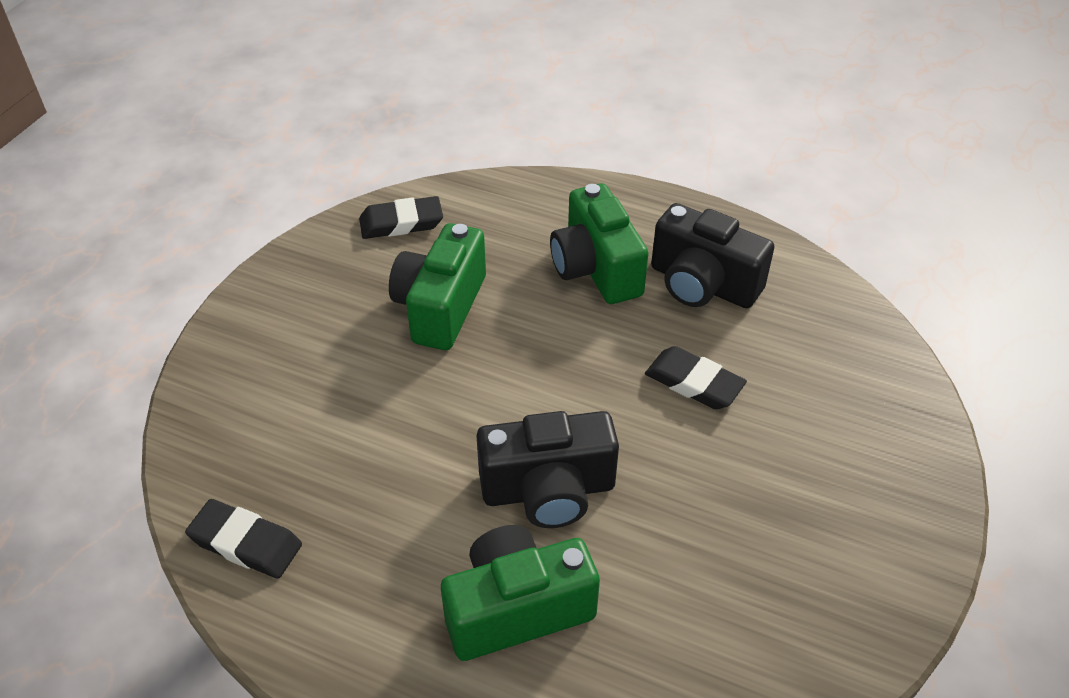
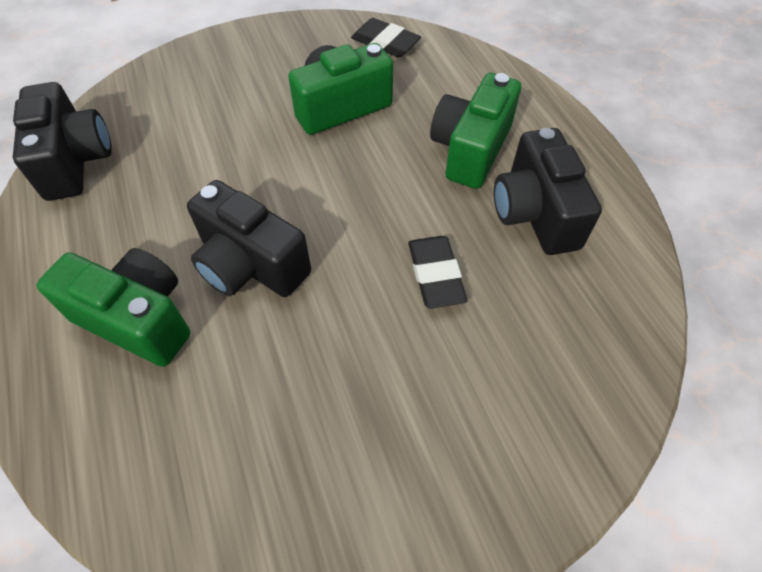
camera: 45 degrees right, 10 degrees up
black eraser [185,499,302,579] -> black camera [13,82,112,201]

